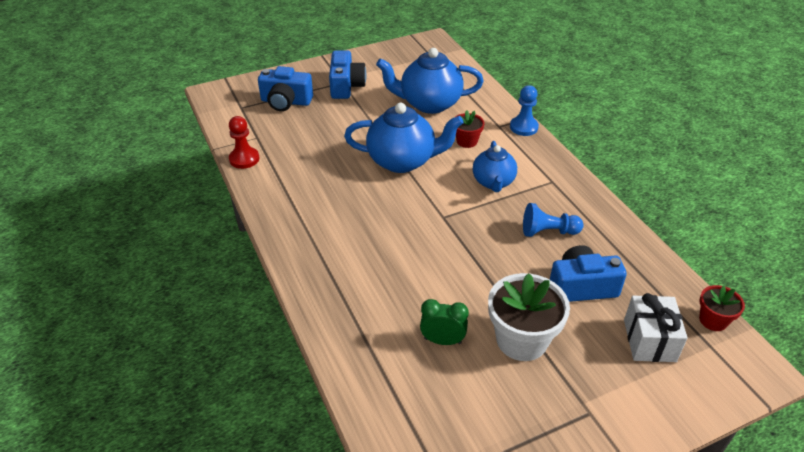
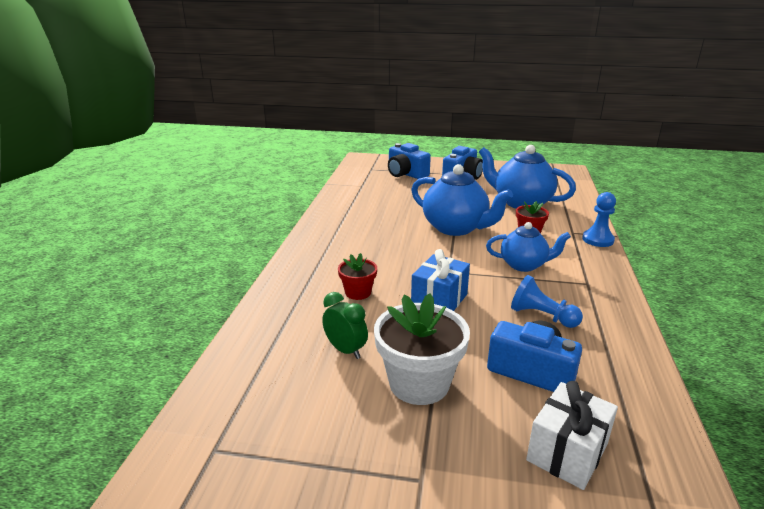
camera: 35 degrees right, 15 degrees down
red pawn [229,116,259,169] -> none
blue teapot [473,141,517,192] -> blue teapot turned 120 degrees counterclockwise [486,222,571,272]
red flower pot [699,285,745,331] -> red flower pot moved to [338,253,377,300]
none -> blue gift [411,249,470,311]

